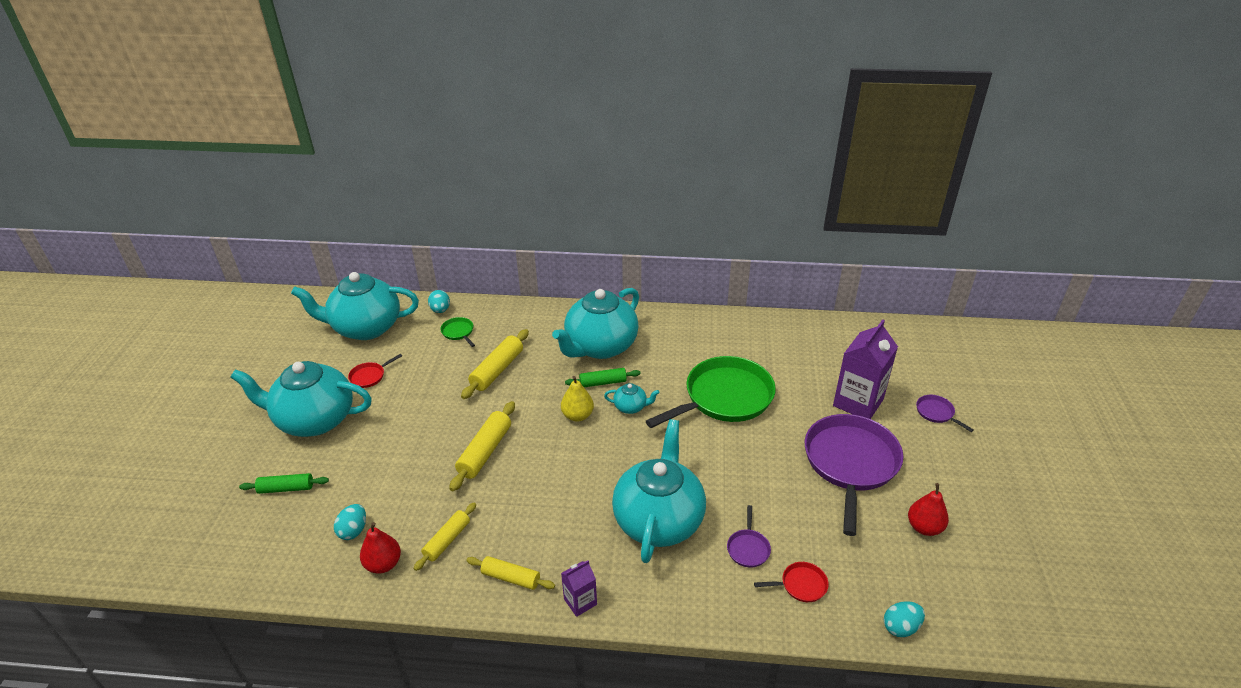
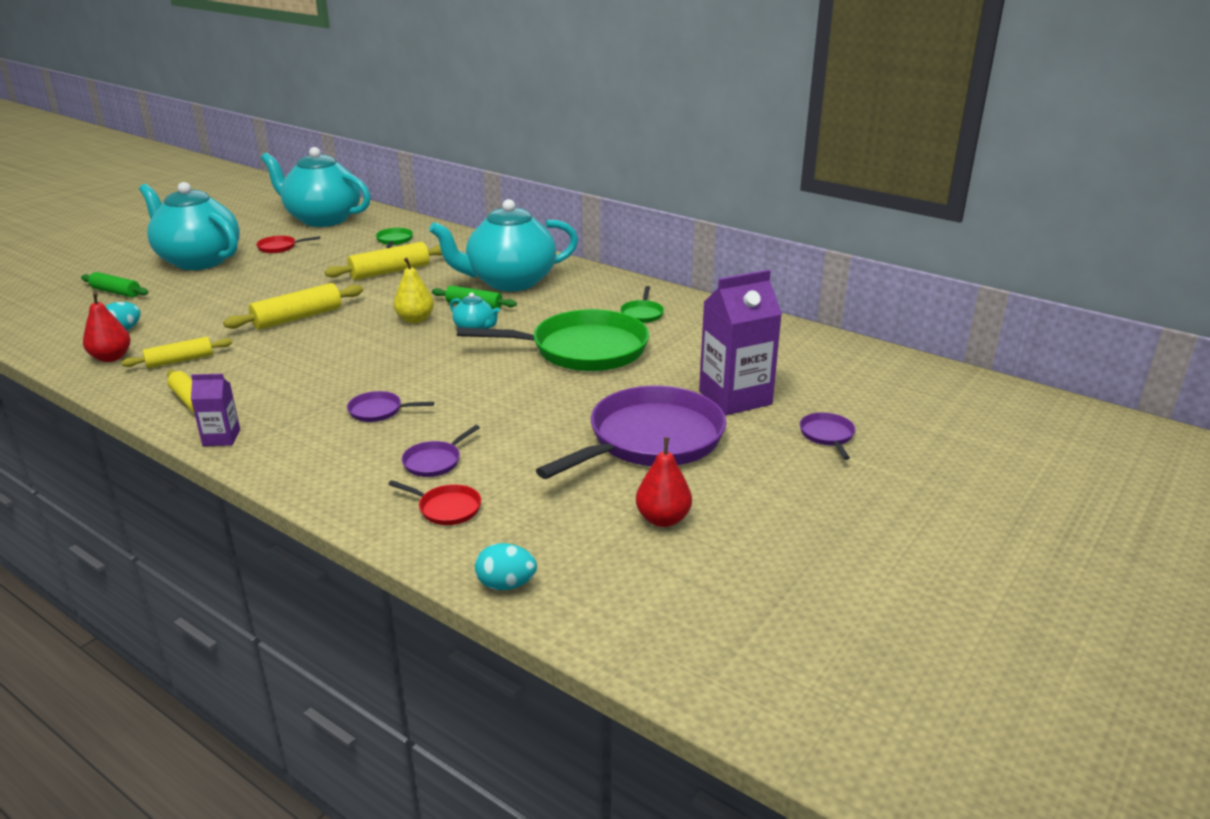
camera: 30 degrees right, 10 degrees down
turquoise egg [428,290,450,313] -> none
turquoise teapot [612,419,706,563] -> purple pan [347,391,434,422]
none -> green pan [620,286,664,323]

